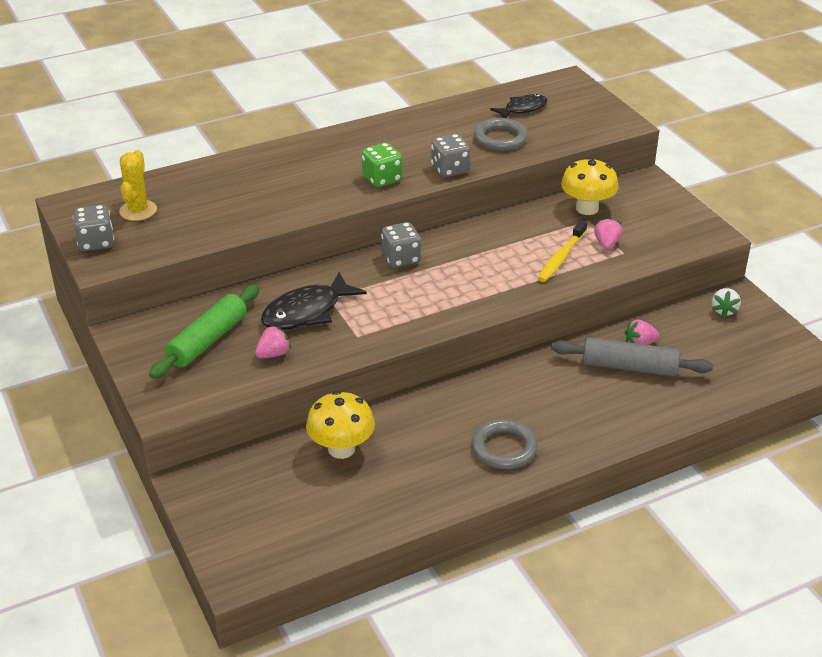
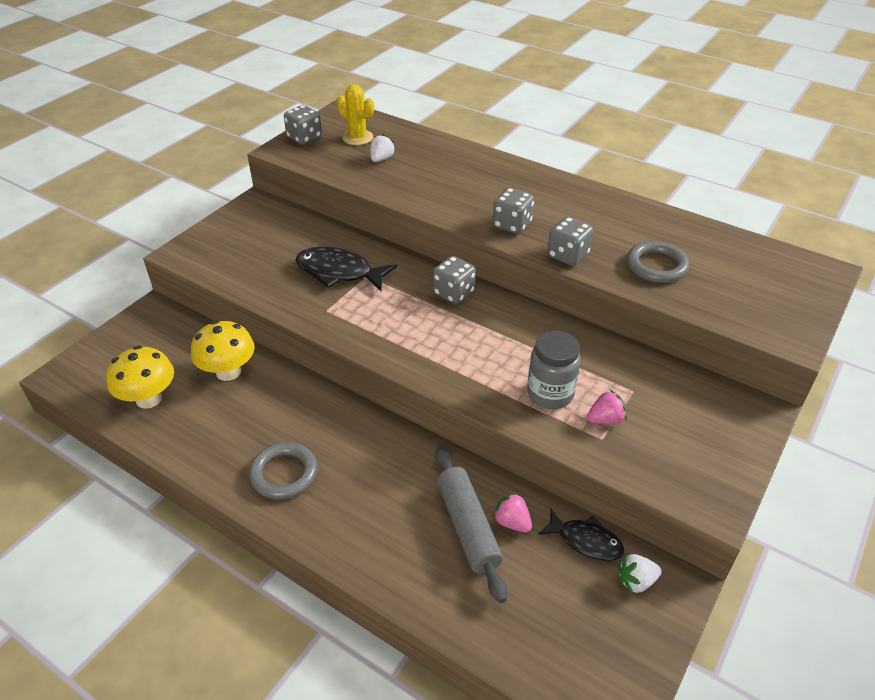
camera: 60 degrees right, 5 degrees up
yellow cactus [119,150,157,221] -> yellow cactus turned 60 degrees clockwise [337,84,374,145]
green rolling pin [149,285,259,379] -> none
pink strawberry [255,325,291,358] -> none
green dice [362,143,402,187] -> grey dice [492,188,534,234]
black fish [490,94,547,118] -> black fish moved to [538,509,624,561]
yellow toothbrush [538,220,587,282] -> grey jar [527,330,581,409]
yellow mushroom [561,157,619,215] -> yellow mushroom moved to [106,346,174,409]
none -> white strawberry [370,134,396,162]

